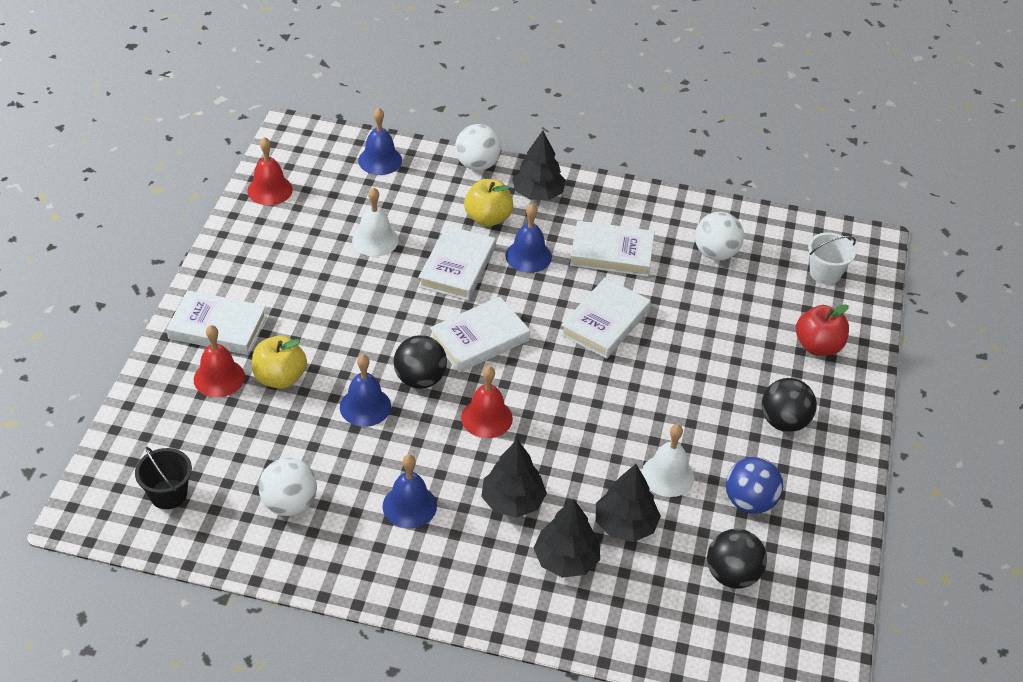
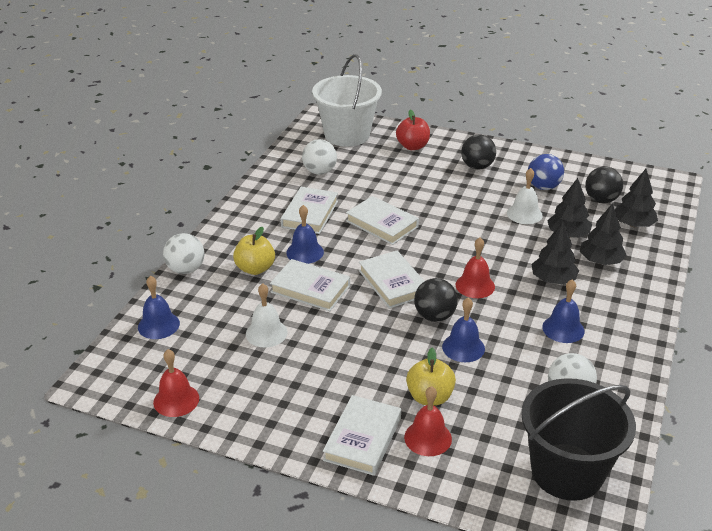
camera: 80 degrees left, 10 degrees down
black bucket [135,447,192,509] -> black bucket [521,378,636,501], size x2.14
black tree [512,131,566,200] -> black tree moved to [615,169,658,227]
white bucket [808,232,856,285] -> white bucket [312,54,382,147], size x2.14

